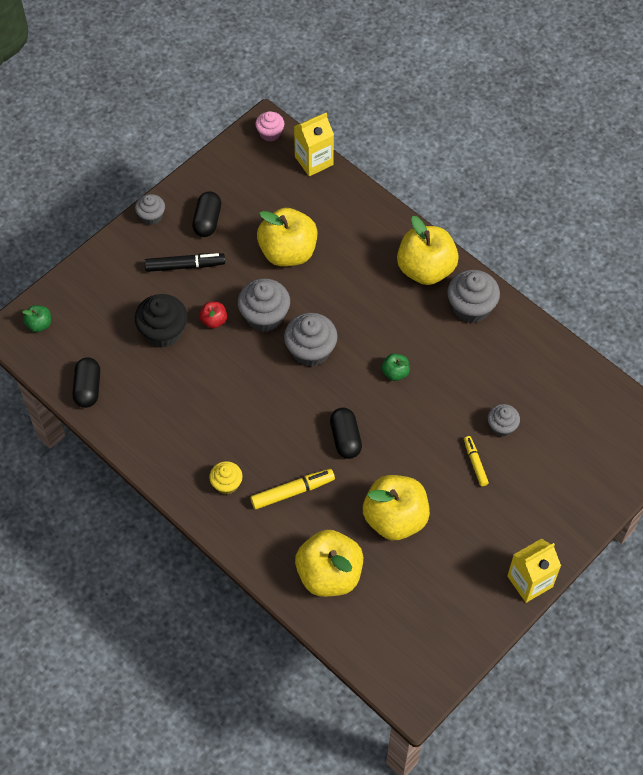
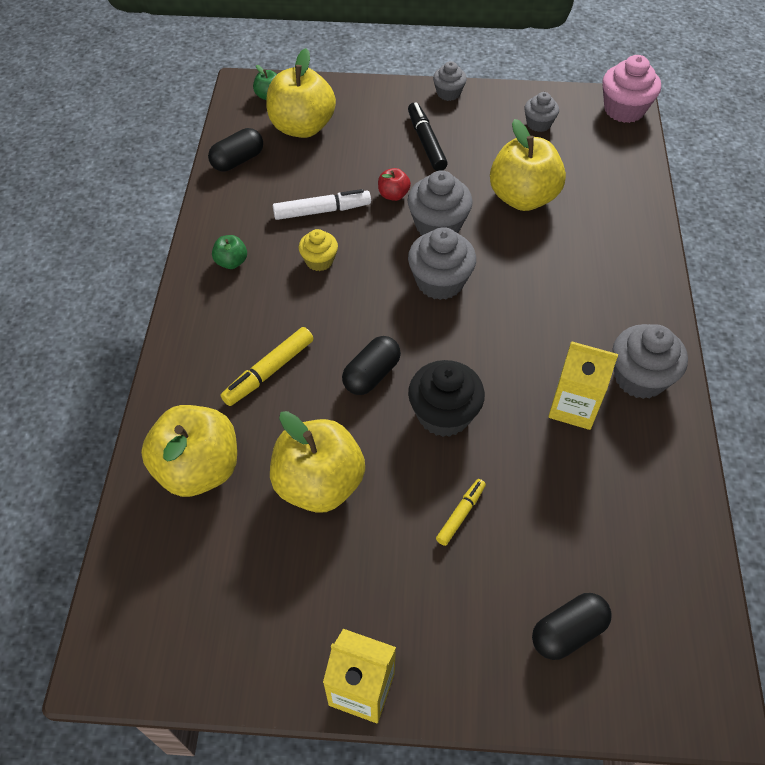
camera: 50 degrees right, 5 degrees down
black cupcake [135,294,188,348] -> black cupcake moved to [408,360,485,437]
black marker [144,253,225,272] -> black marker turned 150 degrees counterclockwise [408,102,448,171]
black capsule [192,191,221,237] -> black capsule moved to [532,593,612,660]
yellow cupcake [209,461,243,494] -> yellow cupcake moved to [298,229,338,271]
yellow marker [250,469,335,509] -> yellow marker turned 105 degrees clockwise [221,327,314,406]
pink cupcake [255,111,284,142] -> pink cupcake [602,55,661,123], size x1.68
yellow carton [294,113,334,176] -> yellow carton moved to [548,341,618,430]
green apple [382,354,410,381] -> green apple moved to [212,235,247,269]
yellow apple [397,216,459,285] -> yellow apple moved to [266,48,336,138]
grey cupcake [488,404,520,437] -> grey cupcake moved to [524,92,559,132]
none -> white marker [273,189,371,220]

